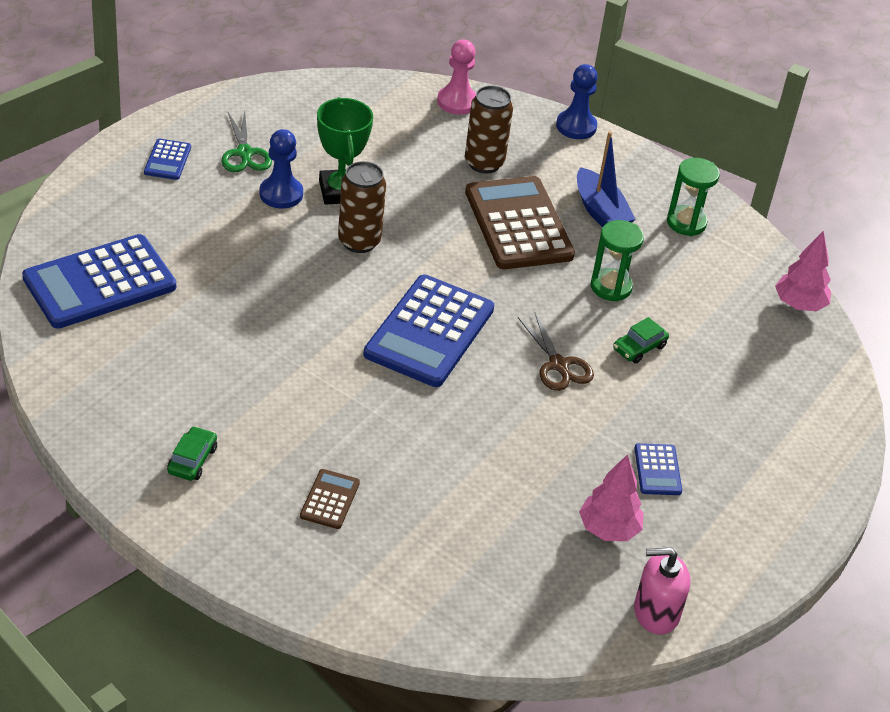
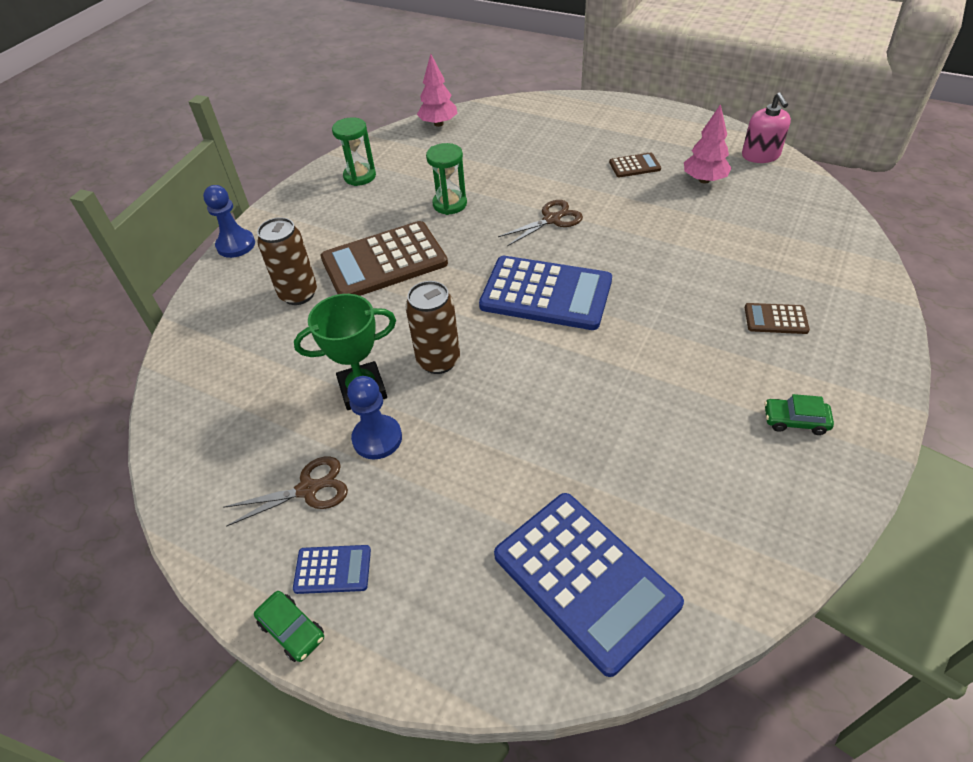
camera: 90 degrees left, 5 degrees up
green scissors [221,111,272,172] -> brown scissors [223,456,348,526]
pink pawn [437,40,476,115] -> none
blue boat [577,131,636,227] -> none
green car [613,317,669,364] -> green car moved to [254,591,324,662]
blue calculator [635,443,682,495] -> brown calculator [609,152,661,177]

